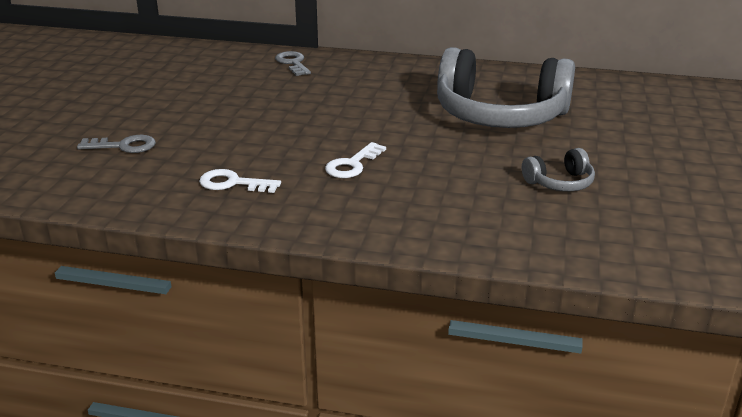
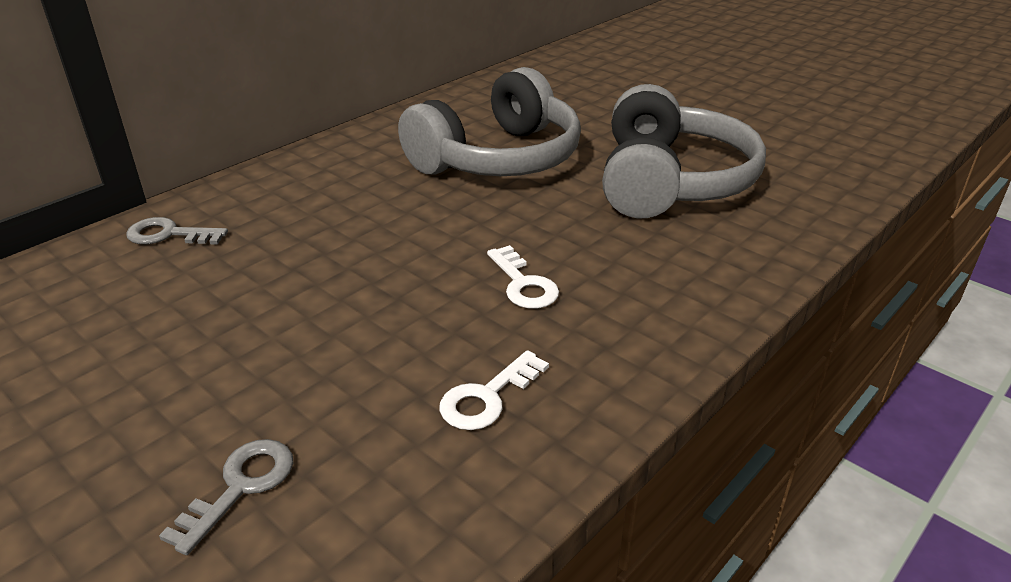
camera: 60 degrees left, 5 degrees up
grey headphones [522,148,595,191] -> grey headphones [602,84,766,218], size x2.37

